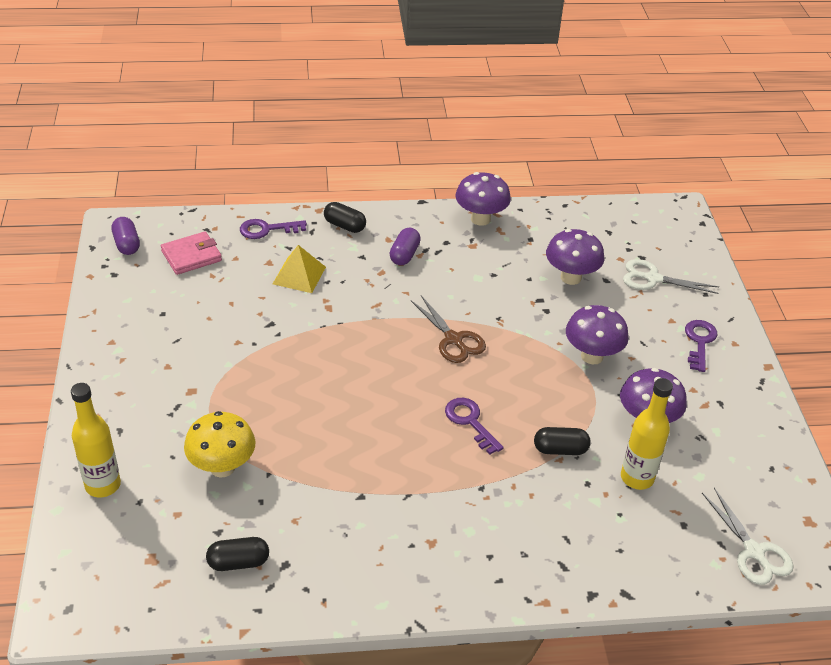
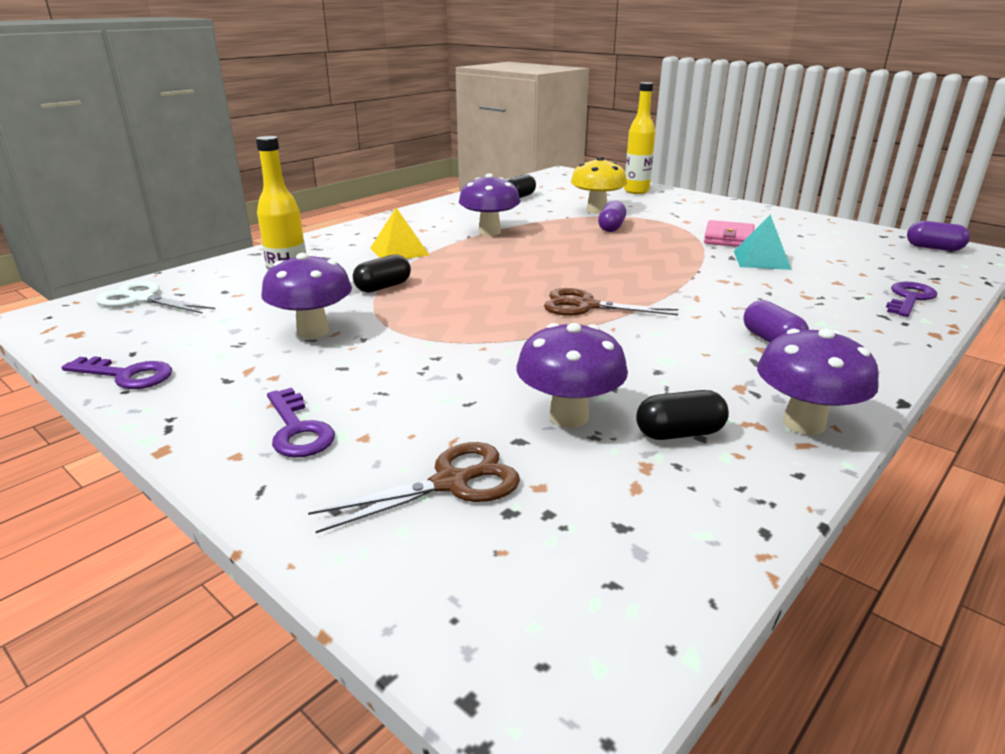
camera: 140 degrees right, 15 degrees down
pink wallet [161,231,222,275] -> pink wallet moved to [704,220,754,247]
yellow pyramid [273,245,326,293] -> yellow pyramid moved to [370,208,429,259]
black capsule [324,202,366,233] -> black capsule moved to [636,390,729,440]
purple key [445,398,504,455] -> purple key moved to [62,356,172,389]
purple mushroom [566,305,629,365] -> purple mushroom moved to [459,173,520,236]
white scissors [623,259,719,294] -> brown scissors [308,442,520,533]
none -> purple capsule [598,200,626,232]
none -> turquoise pyramid [734,215,792,270]

